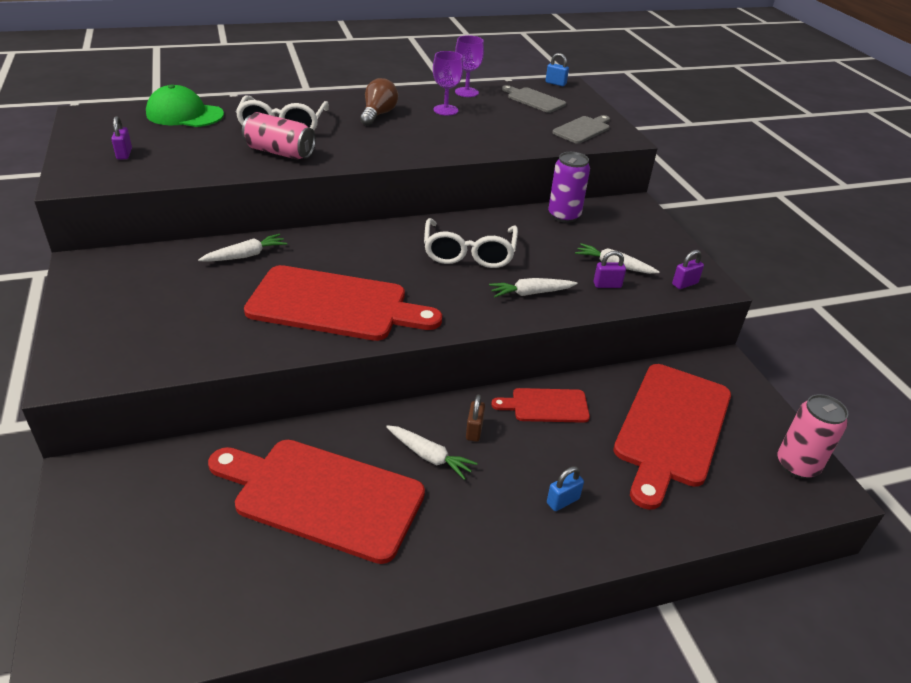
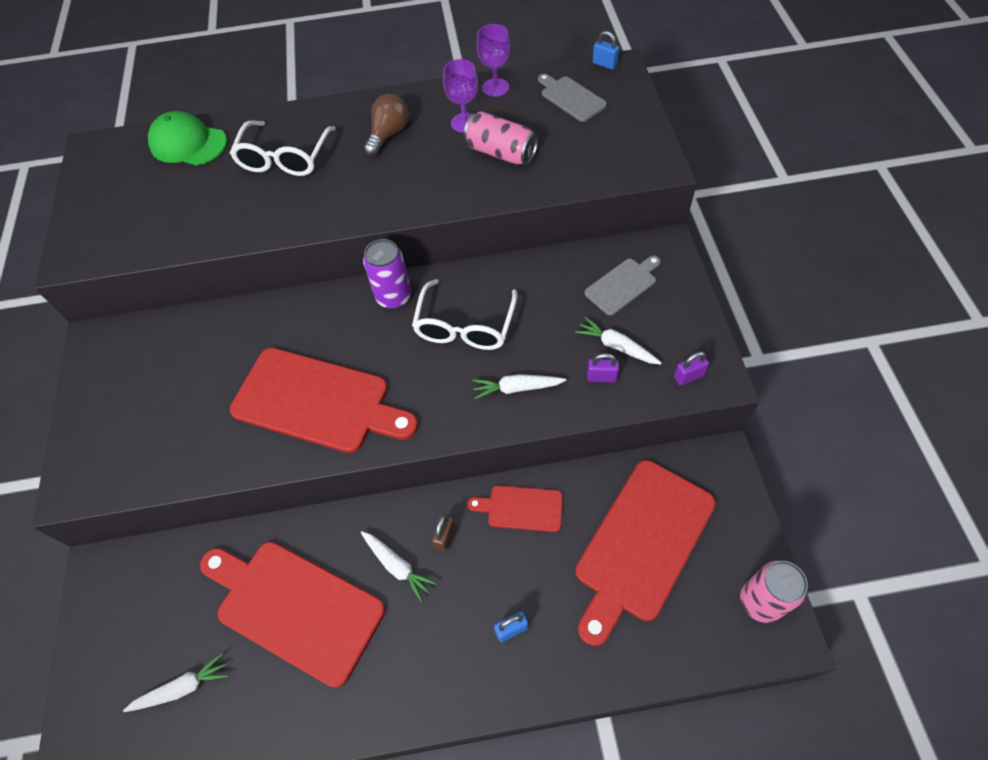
camera: 15 degrees right, 20 degrees up
purple padlock [111,116,132,159] -> none
white carrot [198,234,287,262] -> white carrot moved to [123,653,229,712]
pink can [242,112,316,159] -> pink can moved to [464,111,538,165]
purple can [548,152,590,223] -> purple can moved to [363,239,411,309]
grey cutting board [552,115,610,144] -> grey cutting board moved to [584,256,661,316]

